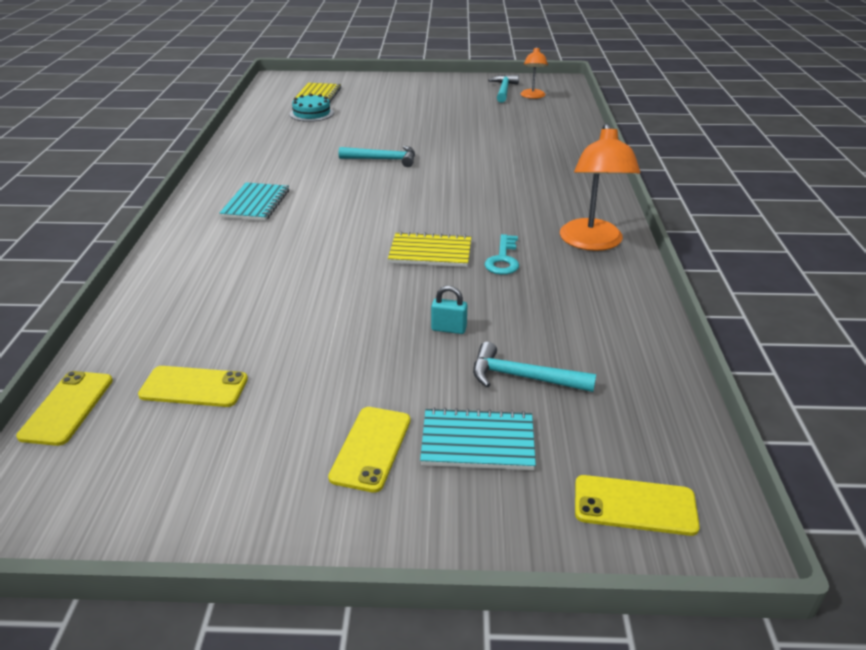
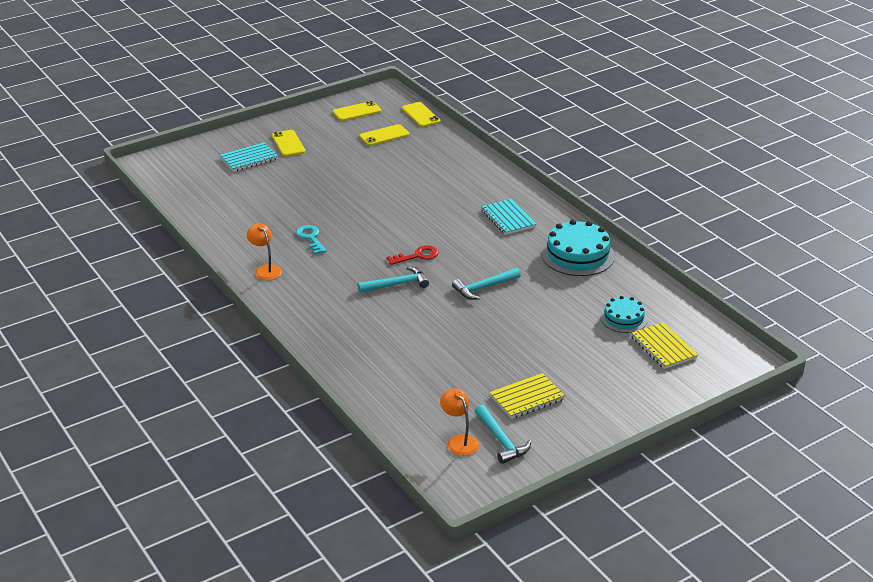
camera: 145 degrees right, 0 degrees up
yellow notebook [388,231,471,267] -> yellow notebook moved to [489,373,565,419]
turquoise padlock [431,286,467,334] -> none
turquoise hammer [473,342,596,392] -> turquoise hammer moved to [358,266,429,293]
orange lamp [560,123,640,251] -> orange lamp [247,223,282,280], size x0.59
yellow phone [575,475,700,536] -> yellow phone moved to [333,101,381,121]
none -> red key [387,245,438,265]
none -> turquoise cake [541,220,615,276]

